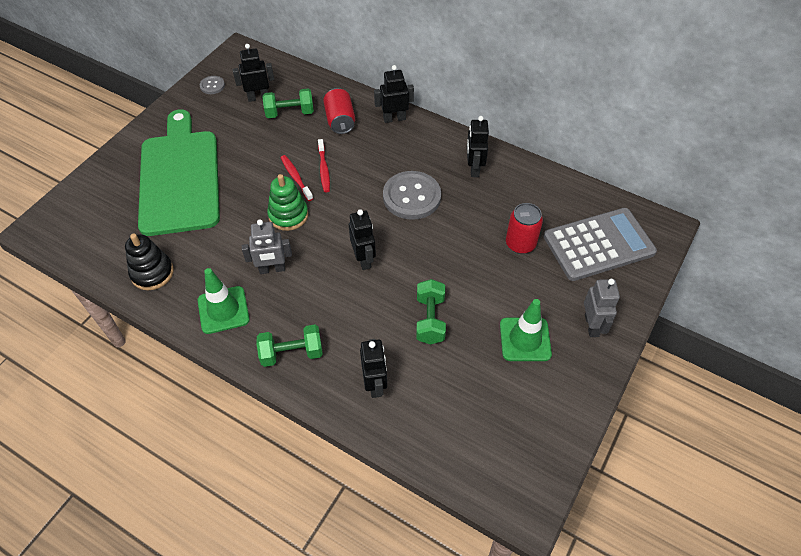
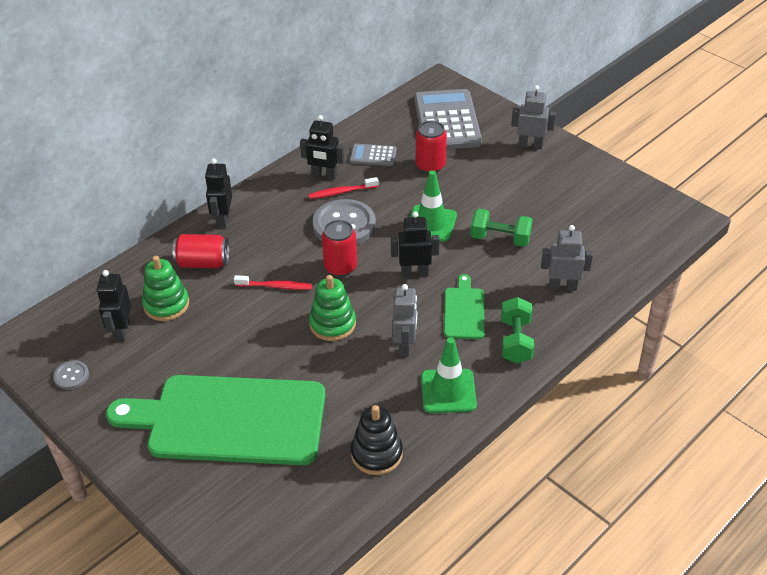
camera: 75 degrees left, 10 degrees down
green dumbbell [262,88,314,118] -> green stacking toy [142,256,189,321]
red toothbrush [281,155,313,201] -> red toothbrush moved to [309,177,379,199]
black robot [360,339,387,398] -> grey robot [541,225,593,291]
green traffic cone [500,299,552,361] -> green traffic cone moved to [410,170,457,242]
none -> red can [322,220,357,277]
none -> grey calculator [350,144,397,166]
none -> green cutting board [444,274,485,339]

